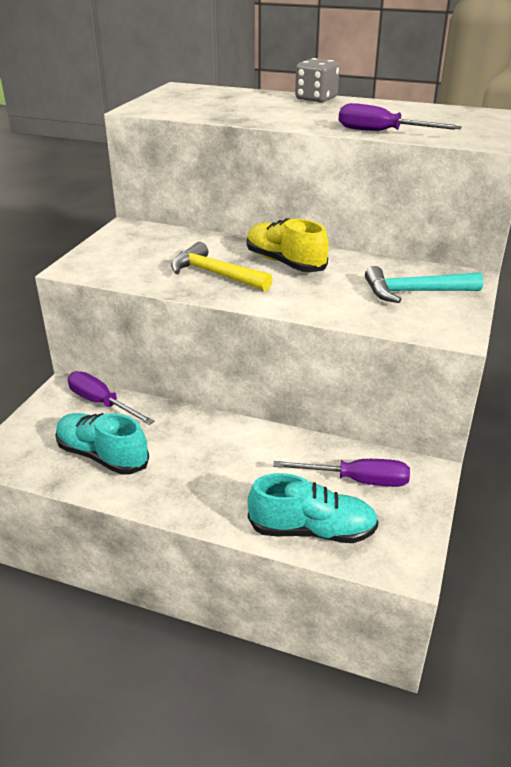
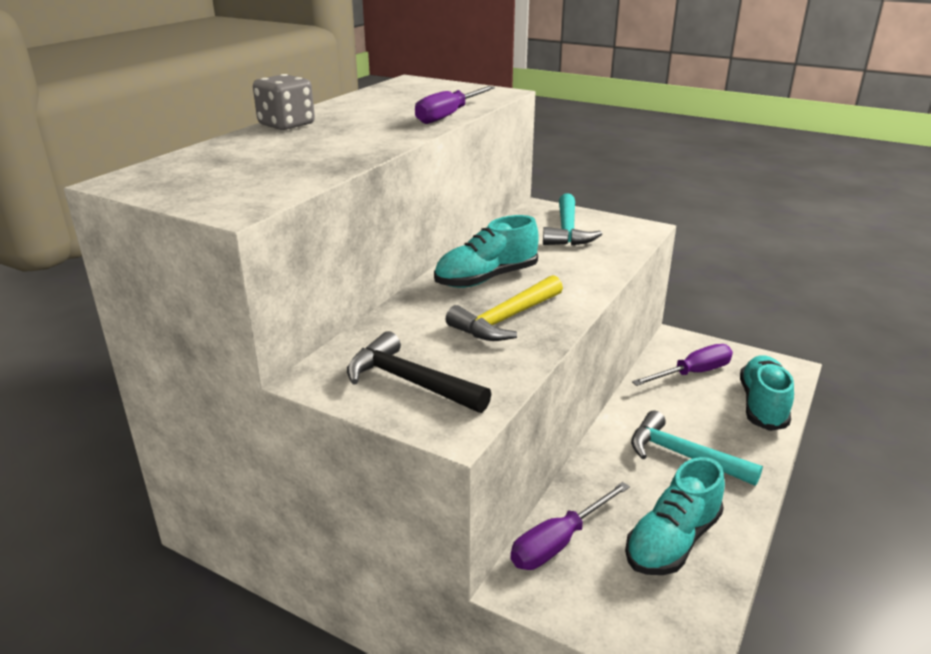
camera: 80 degrees left, 5 degrees down
yellow shoe [247,218,329,272] -> turquoise shoe [434,215,539,288]
purple screwdriver [273,459,410,487] -> purple screwdriver turned 45 degrees clockwise [632,344,733,386]
none -> black hammer [347,331,491,413]
none -> turquoise hammer [631,411,763,486]

